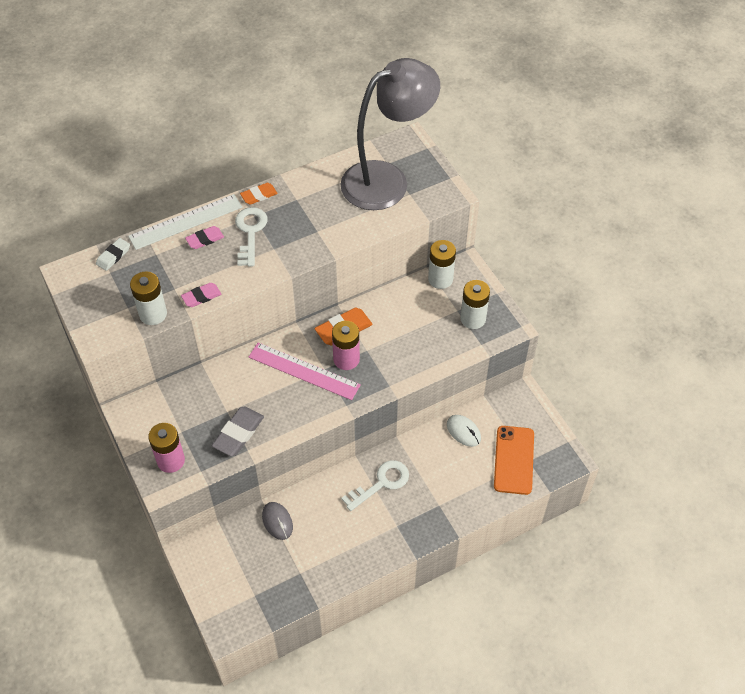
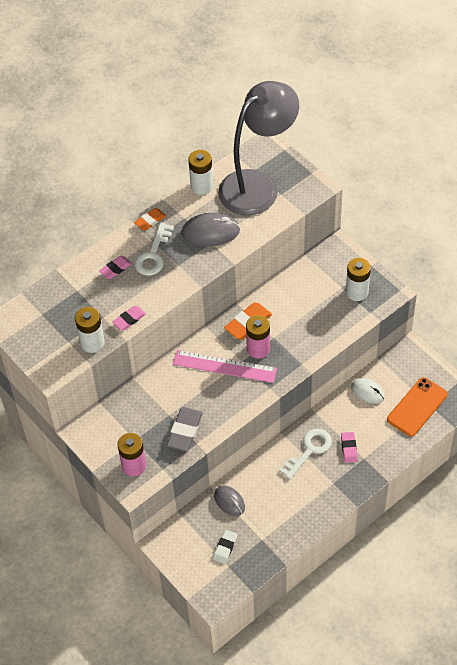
camera: 10 degrees left, 0 degrees up
white eraser [96,238,130,271] -> white eraser moved to [213,530,237,564]
white ruler [128,194,242,250] -> none
white key [235,207,268,267] -> white key turned 150 degrees counterclockwise [134,222,174,276]
white battery [428,240,456,289] -> white battery moved to [188,150,213,195]
orange phone [494,426,534,495] -> orange phone turned 45 degrees clockwise [387,377,447,437]
none -> grey mouse [181,213,240,246]
none -> pink eraser [341,432,358,463]

